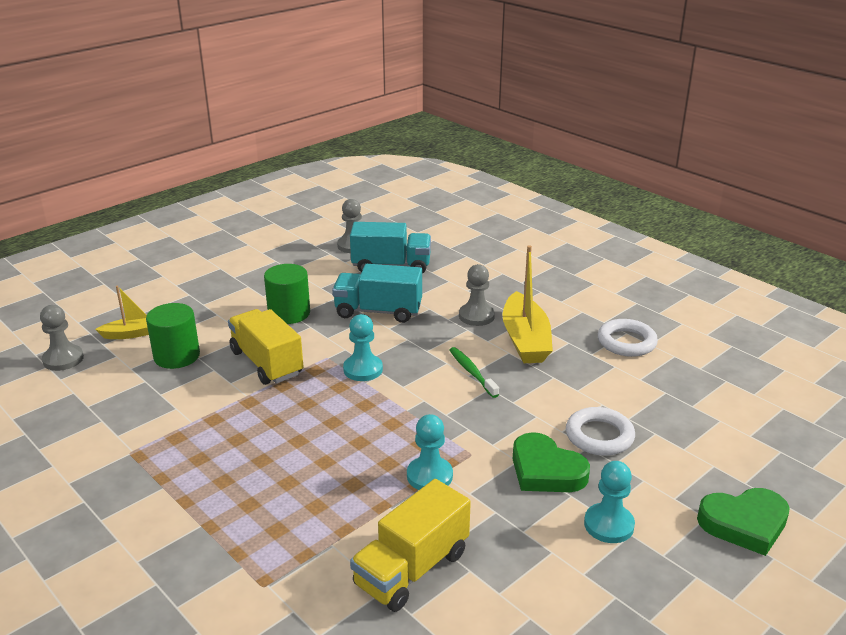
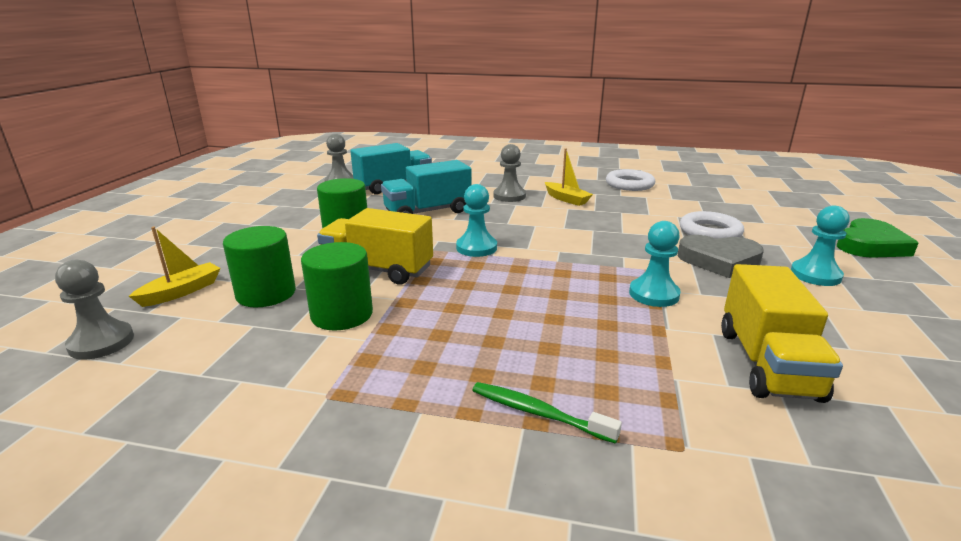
camera: 35 degrees left, 5 degrees down
green toothbrush [450,347,499,398] -> green toothbrush moved to [472,382,622,444]
yellow boat [502,245,553,363] -> yellow boat [545,148,593,206], size x0.57
green heart [513,432,590,492] -> grey heart [678,235,764,278]
none -> green cylinder [301,242,373,330]

